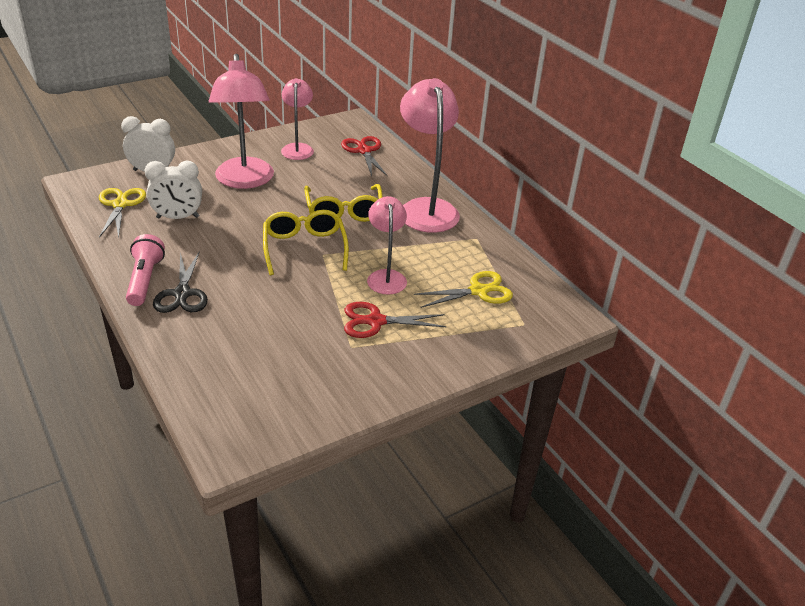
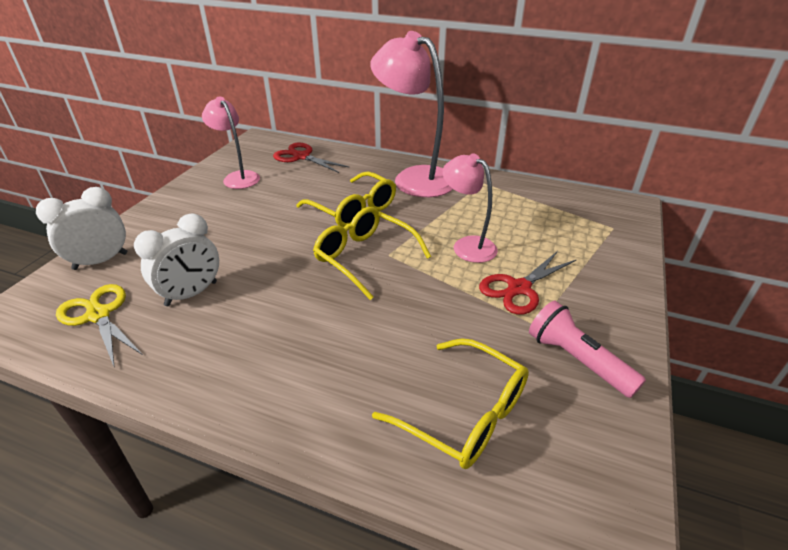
camera: 35 degrees left, 0 degrees up
pink flashlight [126,234,165,306] -> pink flashlight moved to [529,301,646,398]
black scissors [153,251,208,313] -> none
pink lamp [209,54,274,189] -> none
yellow scissors [414,271,513,308] -> none
none -> yellow glasses [372,338,529,469]

